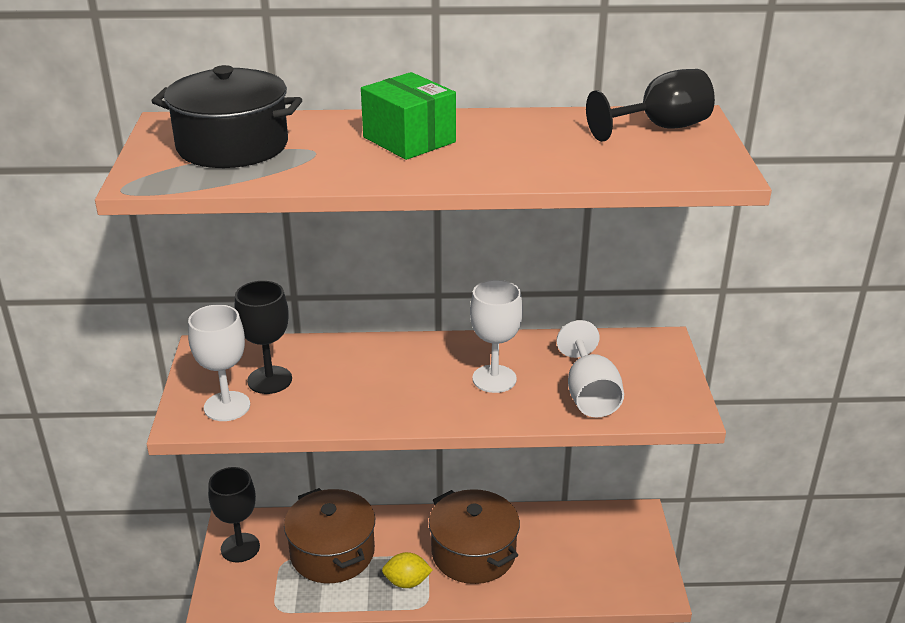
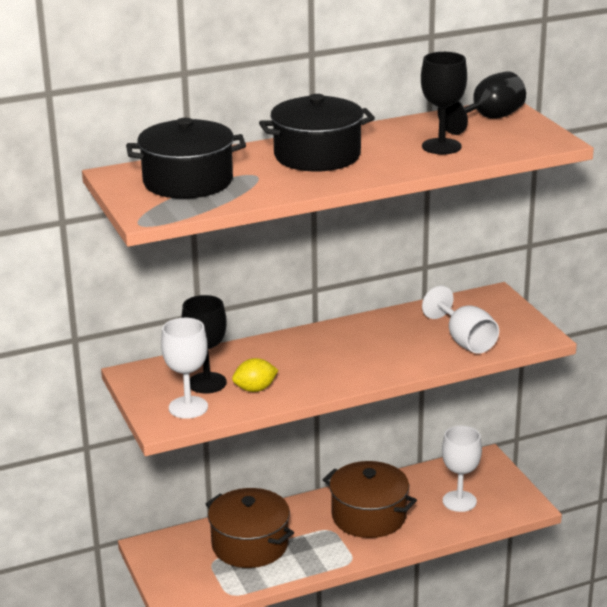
camera: 20 degrees left, 5 degrees down
black goblet [208,467,260,563] -> black goblet moved to [421,52,467,155]
green box [361,72,456,160] -> black pot [259,94,375,171]
yellow lemon [382,552,433,588] -> yellow lemon moved to [232,358,278,392]
white goblet [470,280,523,393] -> white goblet moved to [442,426,482,512]

